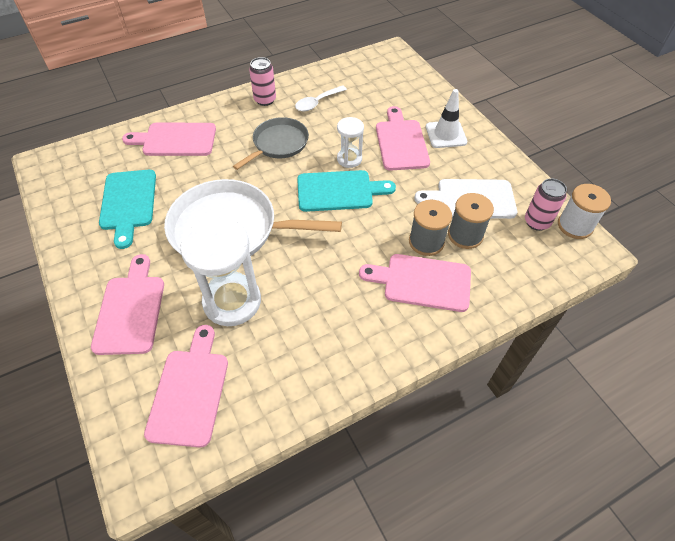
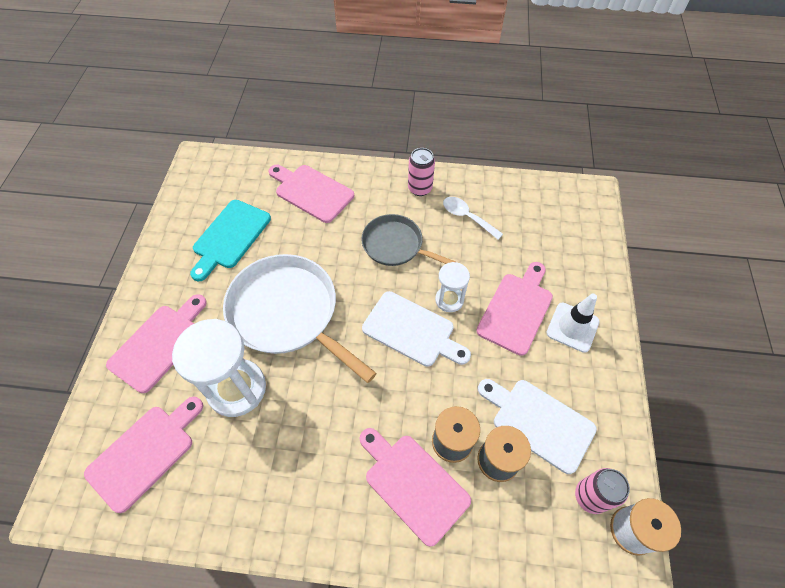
camera: 35 degrees right, 5 degrees up
grey pan [233,117,309,170] -> grey pan turned 135 degrees counterclockwise [361,214,456,266]
white spoon [295,85,347,111] -> white spoon turned 45 degrees clockwise [443,197,503,240]
turquoise cutting board [297,170,396,212] -> white cutting board [362,291,471,367]

